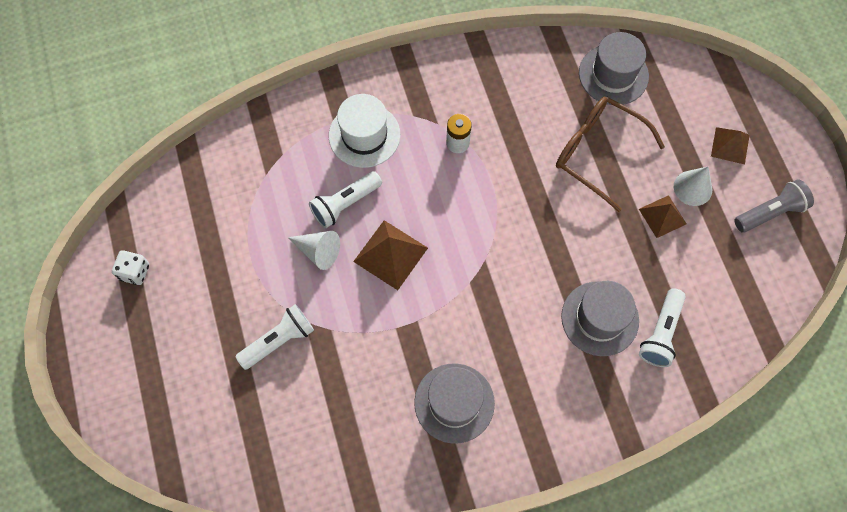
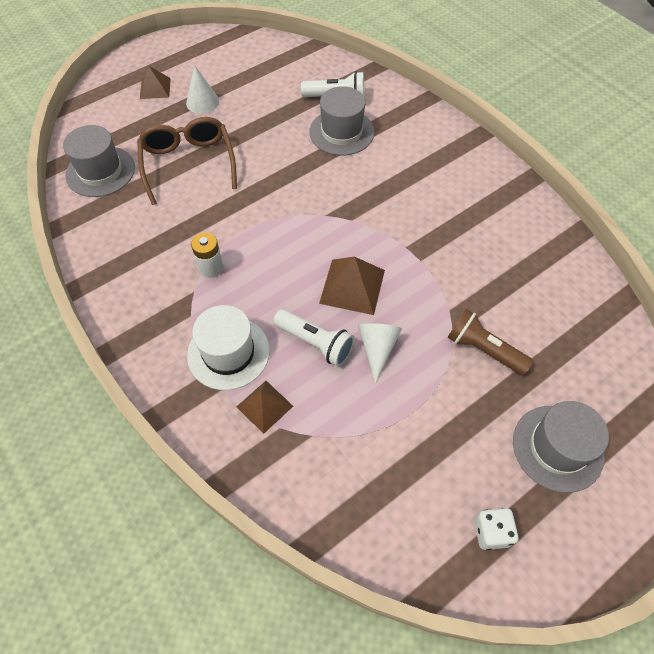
camera: 110 degrees left, 10 degrees down
white flashlight [235,304,314,370] -> brown flashlight [447,309,534,376]
grey hat [414,363,495,444] -> grey hat moved to [513,401,609,493]
brown glasses [556,96,665,212] -> brown glasses turned 150 degrees clockwise [137,117,237,205]
brown pyramid [639,195,686,238] -> brown pyramid moved to [237,381,293,434]
grey flashlight [734,179,814,232] -> none

